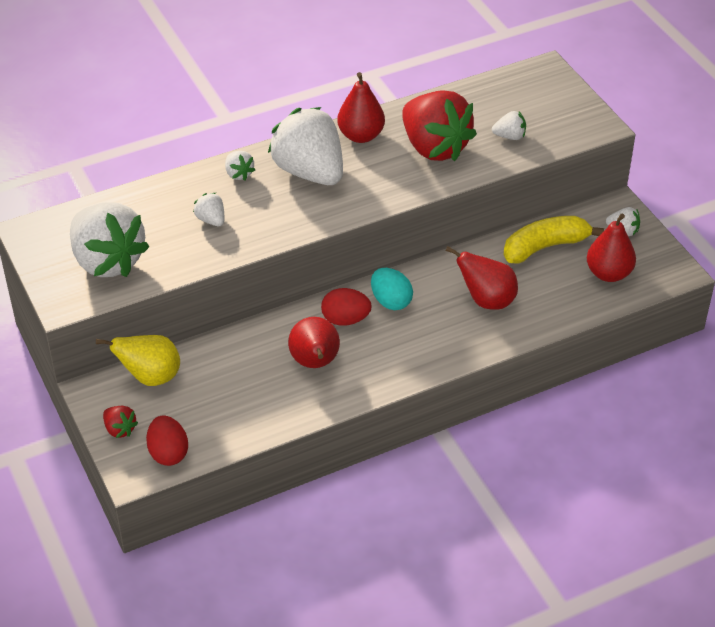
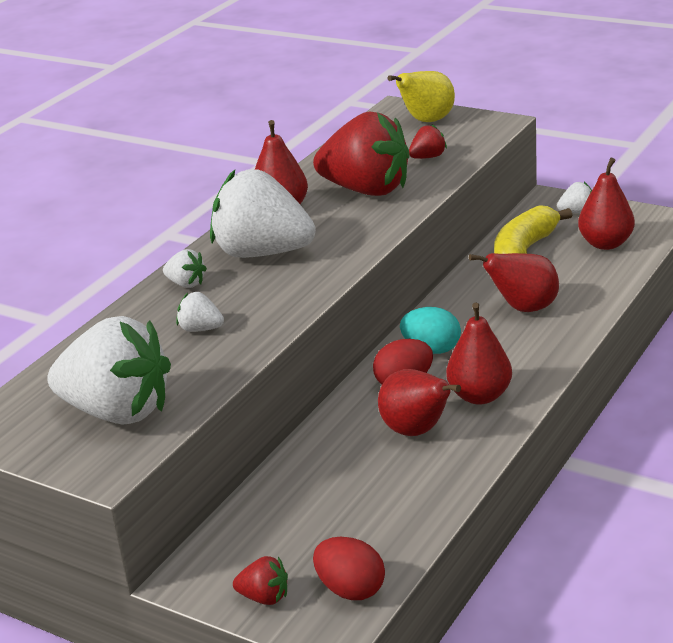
camera: 30 degrees left, 15 degrees down
yellow pear [96,335,180,386] -> yellow pear moved to [387,71,455,122]
white strawberry [492,111,526,140] -> red strawberry [409,124,447,159]
none -> red pear [446,303,512,405]

